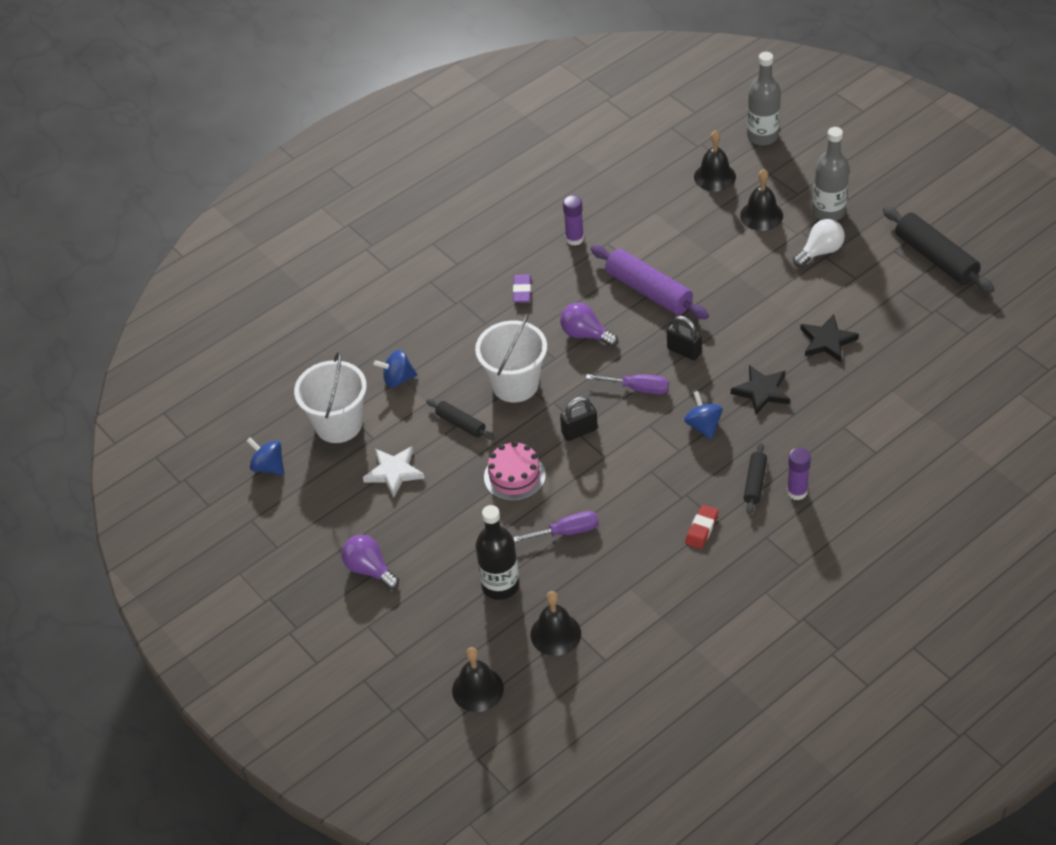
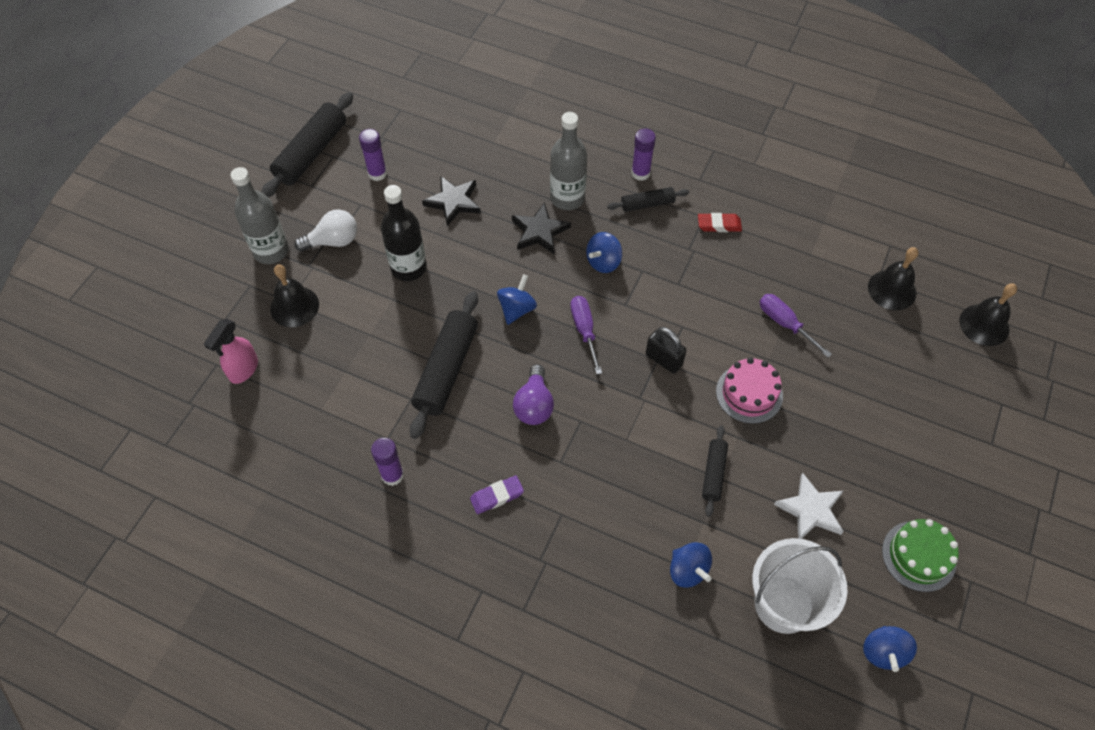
camera: 120 degrees left, 10 degrees up
purple light bulb [342,535,399,590] -> none
white bucket [475,314,547,402] -> none
black bottle [476,505,520,600] -> black bottle moved to [381,185,427,281]
purple rolling pin [591,245,709,319] -> black rolling pin [410,291,478,439]
black padlock [667,316,702,360] -> blue spinning top [497,274,537,325]
black bell [694,130,736,191] -> pink spray bottle [204,319,258,384]
grey bottle [747,52,781,145] -> grey bottle moved to [550,112,587,210]
white light bulb [793,219,845,267] -> white light bulb turned 135 degrees clockwise [294,209,357,252]
none -> purple glue stick [359,129,387,181]
none -> green cake [882,519,959,592]

